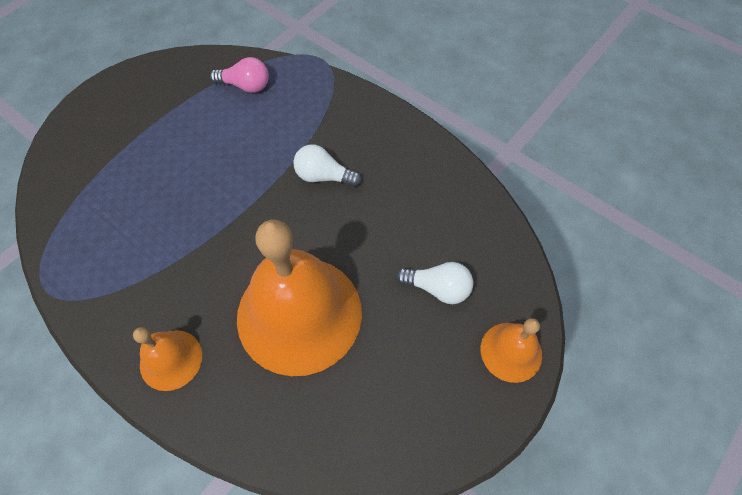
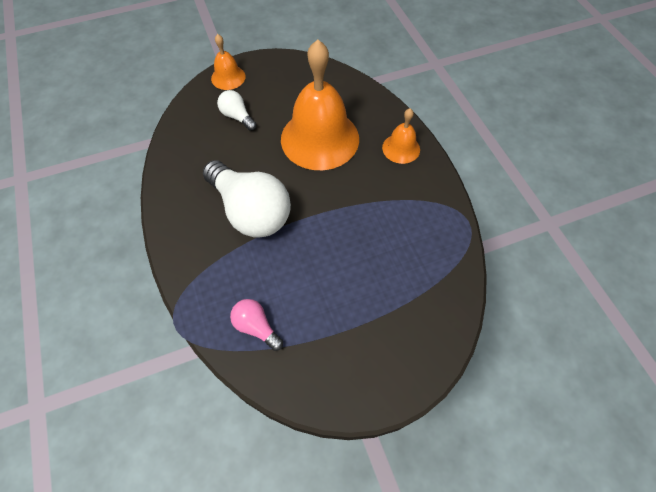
camera: 150 degrees left, 0 degrees up
white light bulb [293,144,361,187] -> white light bulb [203,160,291,238], size x2.10

